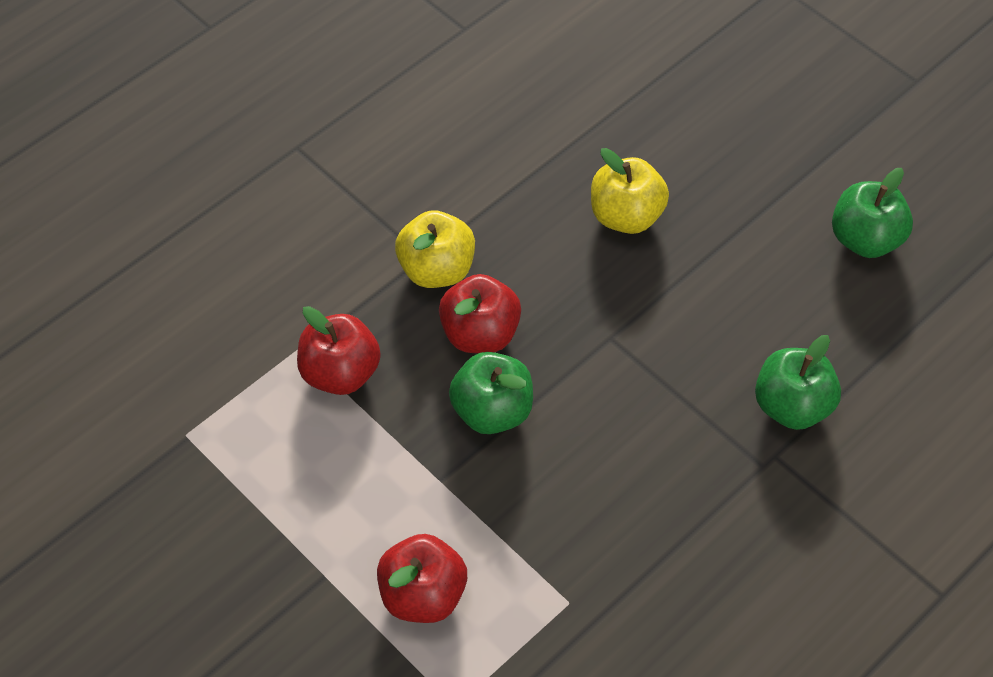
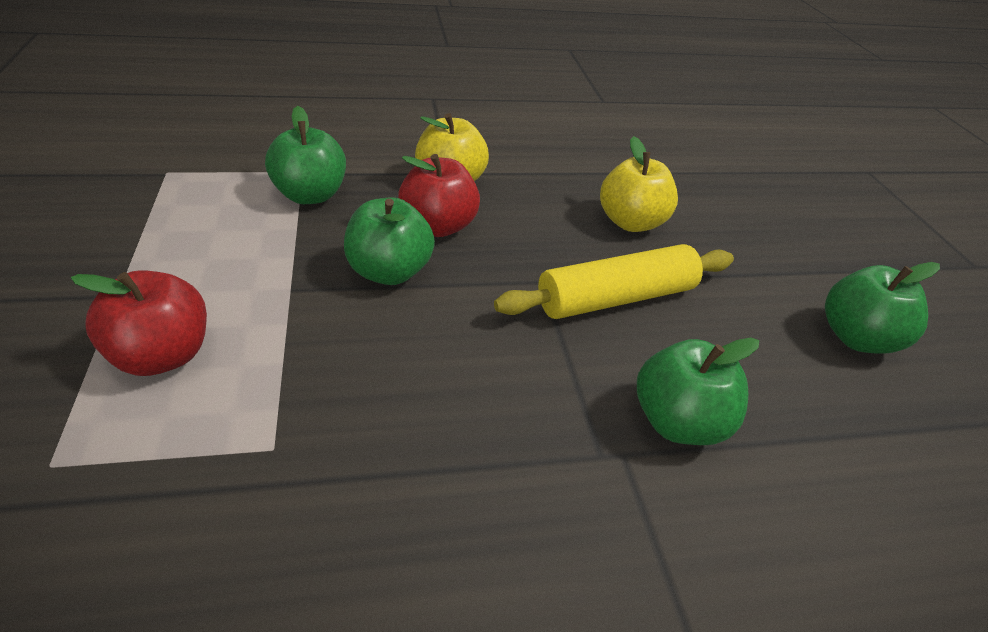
camera: 30 degrees right, 15 degrees down
red apple [297,306,381,395] -> green apple [265,106,346,204]
none -> yellow rolling pin [494,244,734,319]

